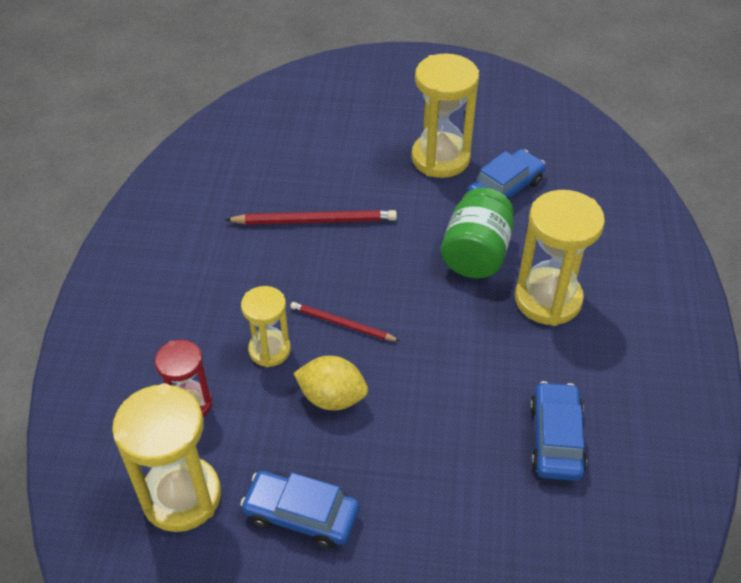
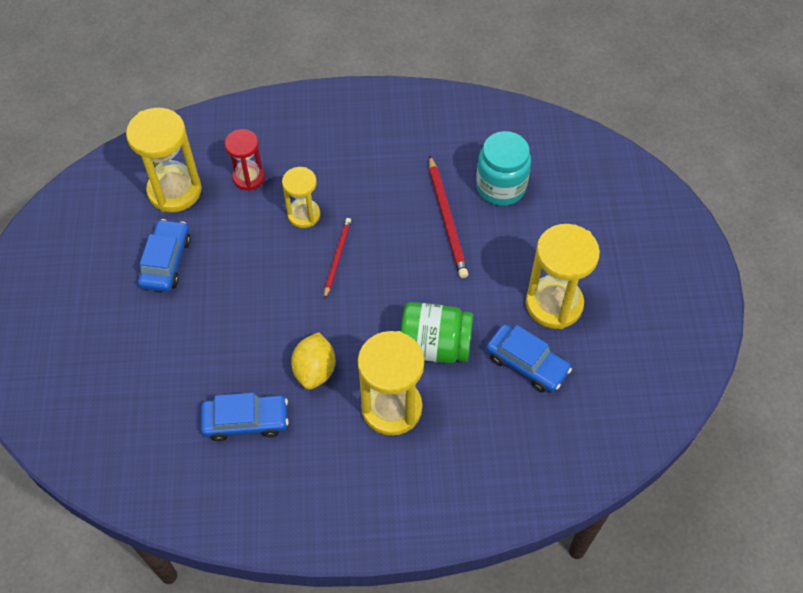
camera: 80 degrees right, 10 degrees up
yellow lemon [293,356,368,410] -> yellow lemon moved to [291,332,336,390]
none -> turquoise jar [476,131,531,206]

